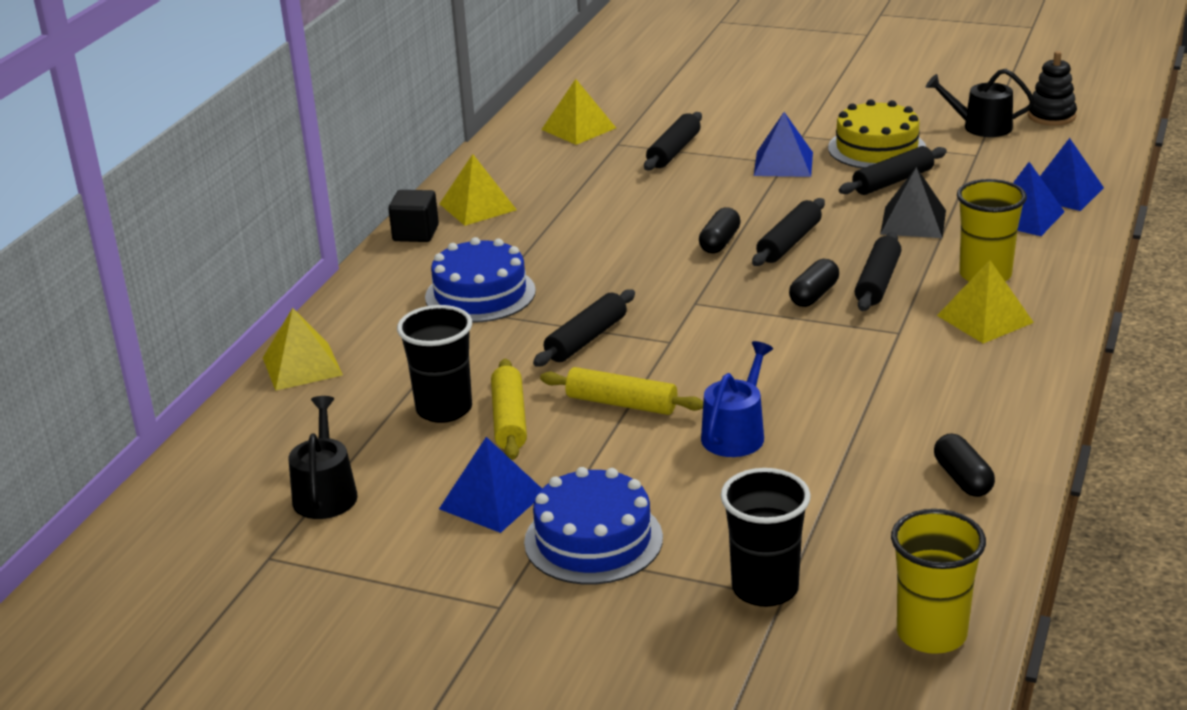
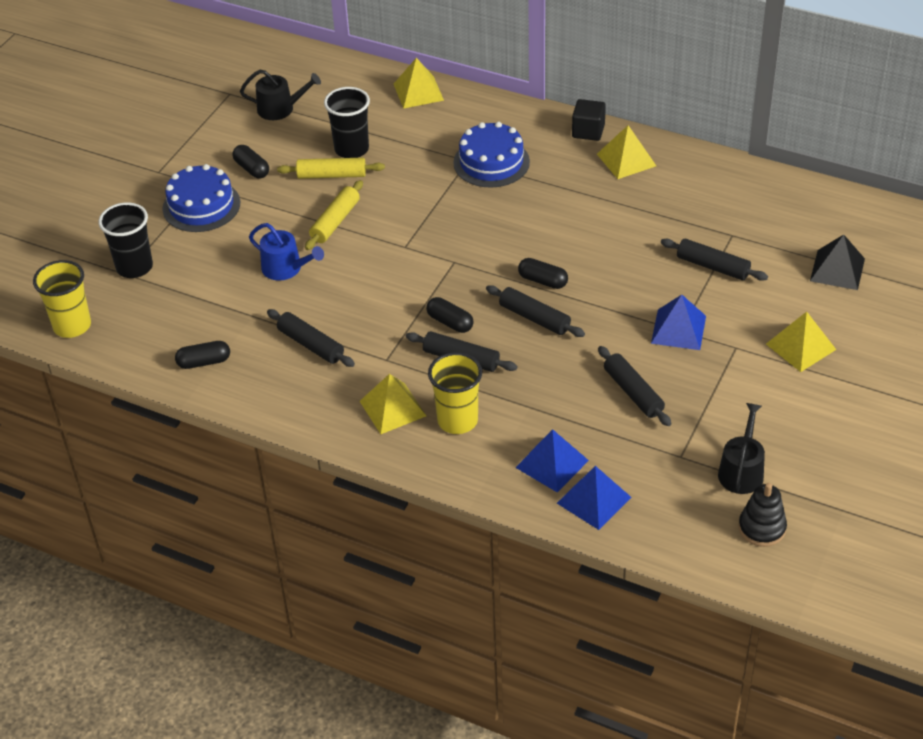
camera: 95 degrees right, 15 degrees up
blue pyramid [439,437,542,533] -> black capsule [232,145,269,179]
black rolling pin [533,289,635,367] -> black rolling pin moved to [267,309,355,367]
yellow pyramid [541,79,616,145] -> yellow pyramid moved to [766,312,836,372]
yellow cake [828,99,926,169] -> none
black pyramid [880,167,946,238] -> black pyramid moved to [810,235,865,290]

